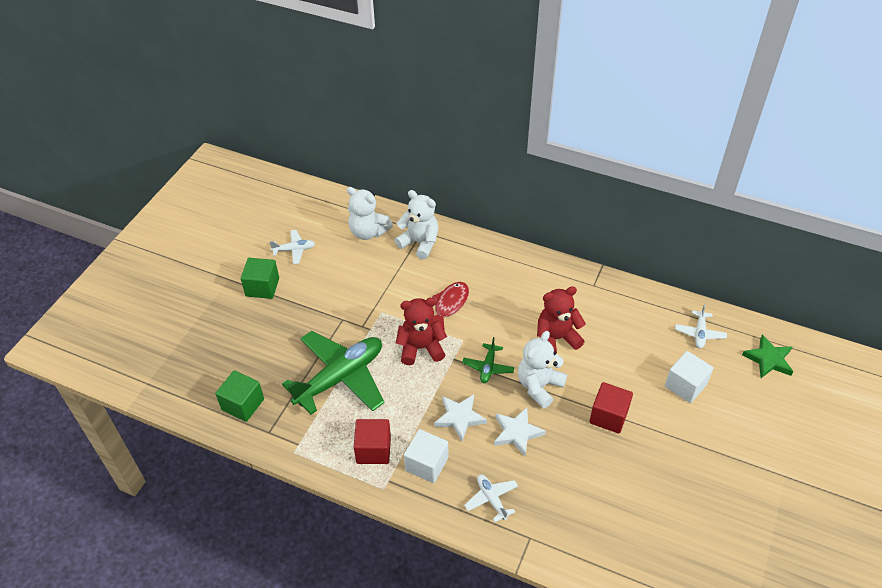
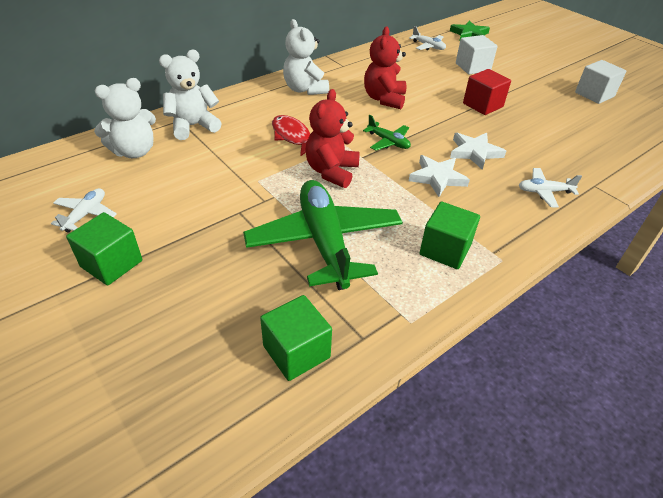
camera: 65 degrees left, 5 degrees down
red cube [354,419,391,464] -> green cube [420,202,480,269]
white cube [404,429,448,483] -> white cube moved to [575,60,626,104]
white teddy bear [518,331,567,408] -> white teddy bear moved to [283,19,329,95]

